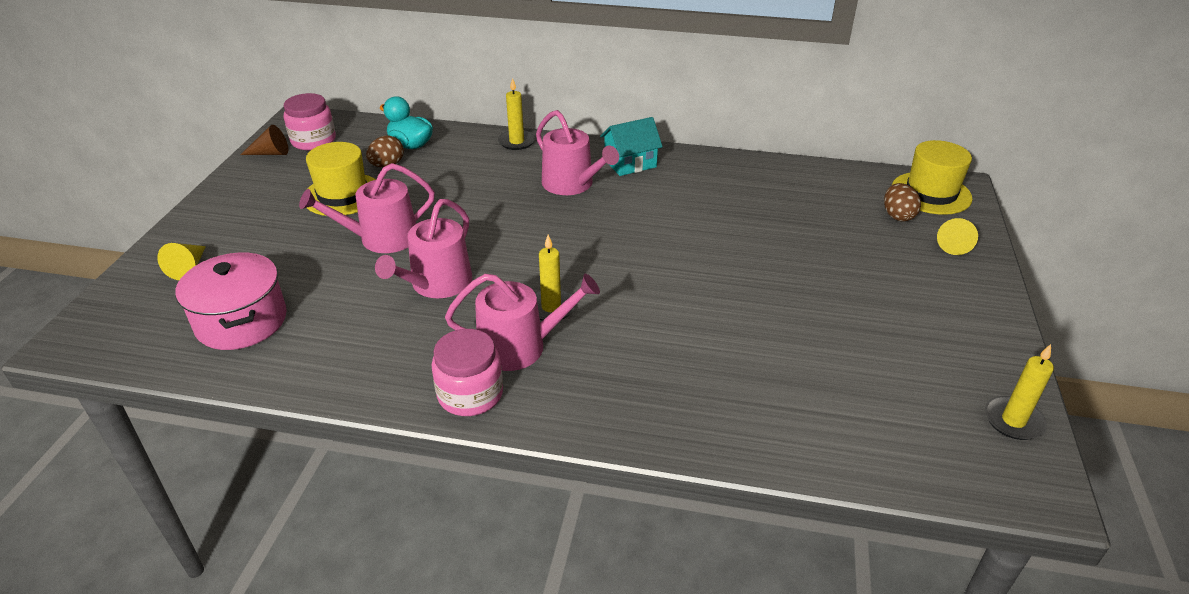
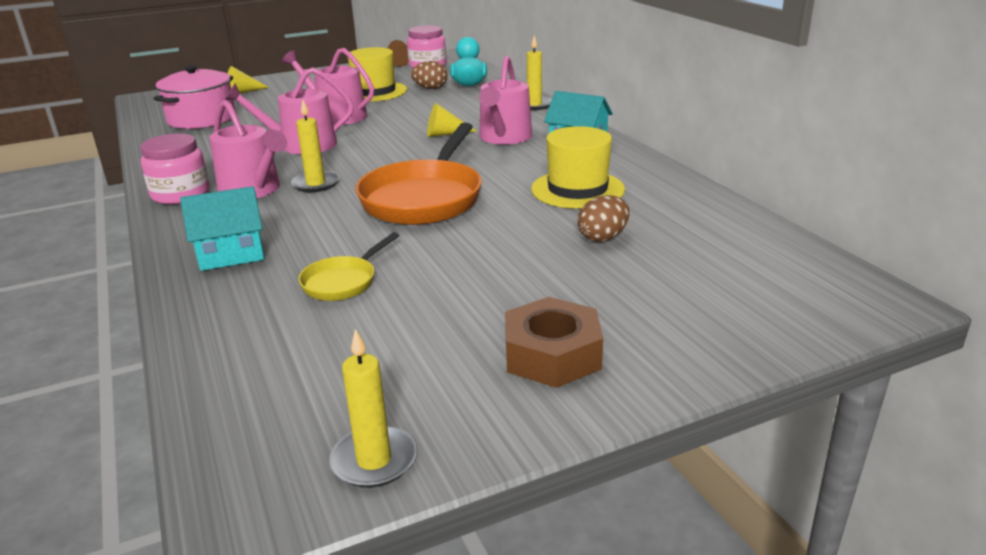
camera: 55 degrees right, 10 degrees down
brown egg [884,183,921,222] -> brown egg moved to [578,195,630,242]
yellow hat [892,140,973,215] -> yellow hat moved to [531,126,625,209]
yellow cone [937,218,978,255] -> yellow cone moved to [427,103,477,137]
none -> turquoise house [180,186,264,271]
none -> yellow pan [298,232,399,301]
none -> orange pan [356,123,482,225]
none -> brown nut [505,297,603,388]

